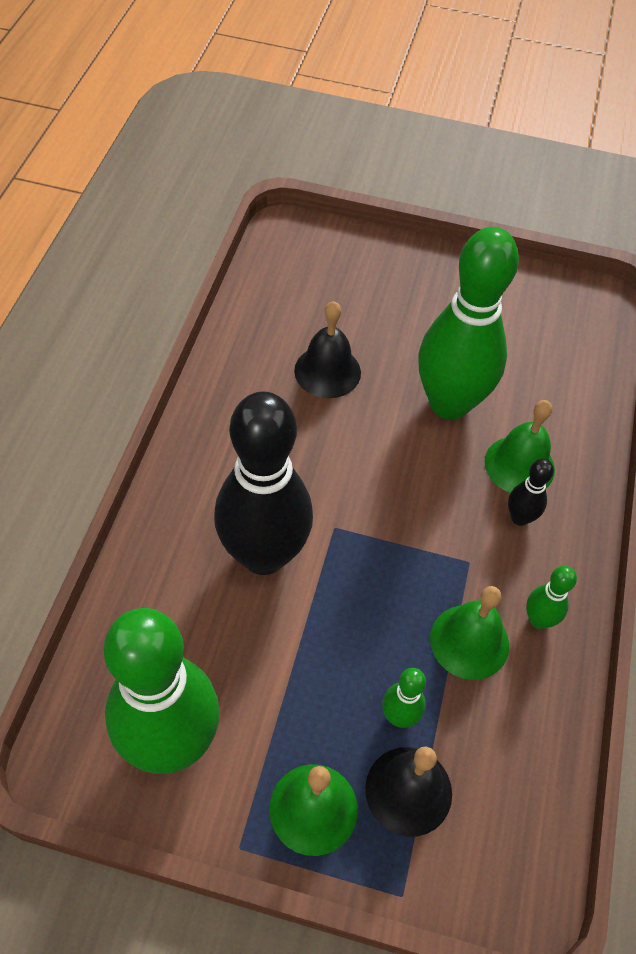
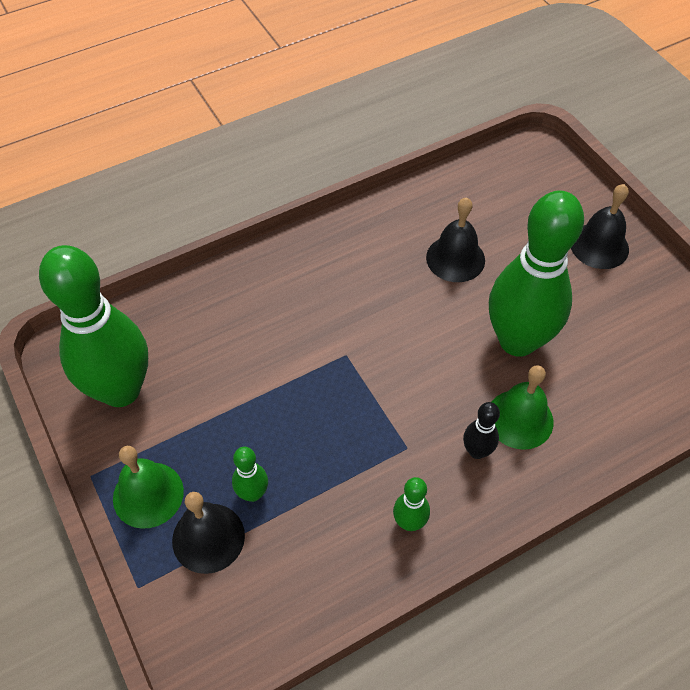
camera: 50 degrees right, 0 degrees up
black bowling pin [214,391,313,575] -> none
green bell [430,586,509,680] -> none
none -> black bell [571,184,629,269]

